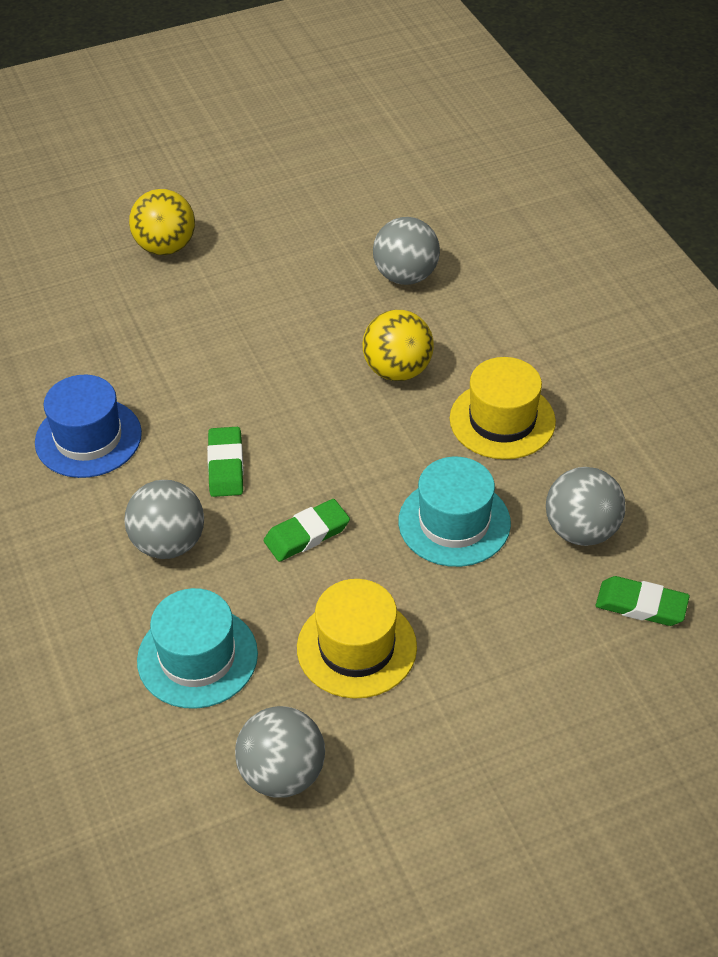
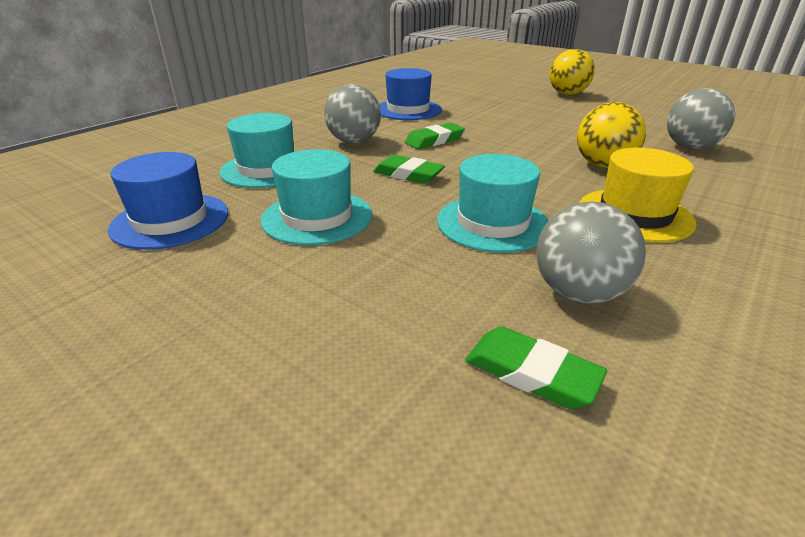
camera: 60 degrees right, 15 degrees down
grey ball [235,706,325,798] -> blue hat [108,152,229,250]
yellow hat [297,579,417,699] -> turquoise hat [261,149,372,245]
green eraser [596,576,690,626] -> green eraser turned 45 degrees counterclockwise [465,326,607,409]

